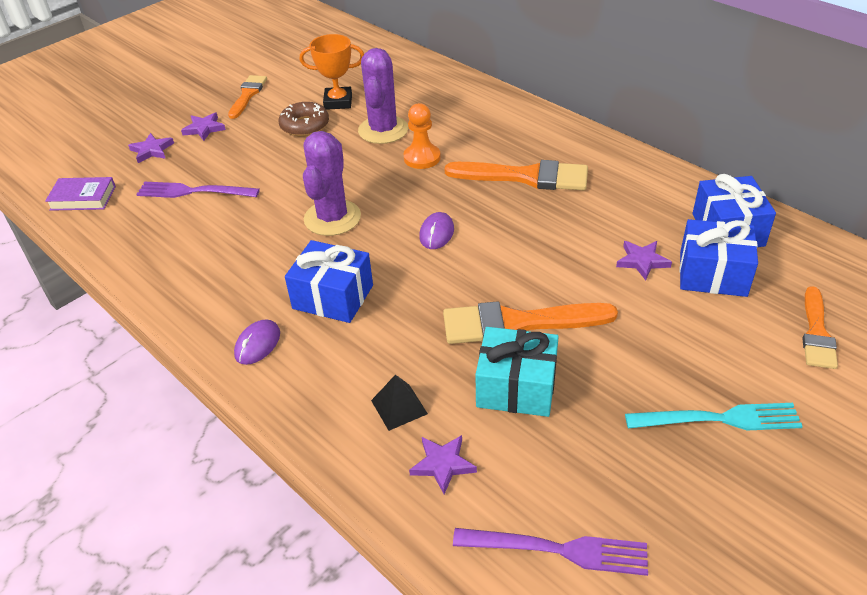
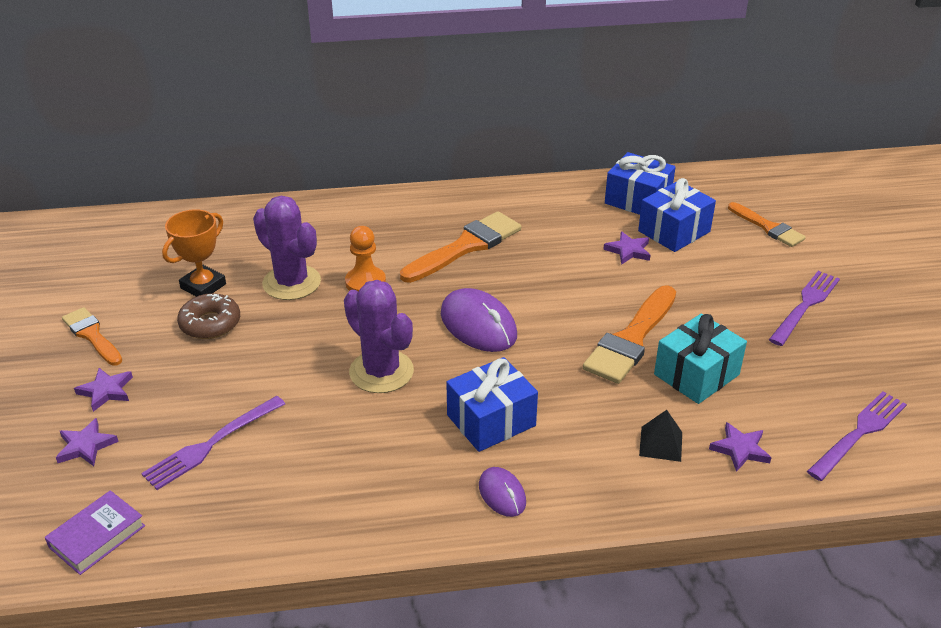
camera: 55 degrees left, 5 degrees down
purple mouse [419,212,454,249] -> purple mouse [441,288,517,352], size x1.79
turquoise fork [625,403,803,431] -> purple fork [769,271,840,346]

